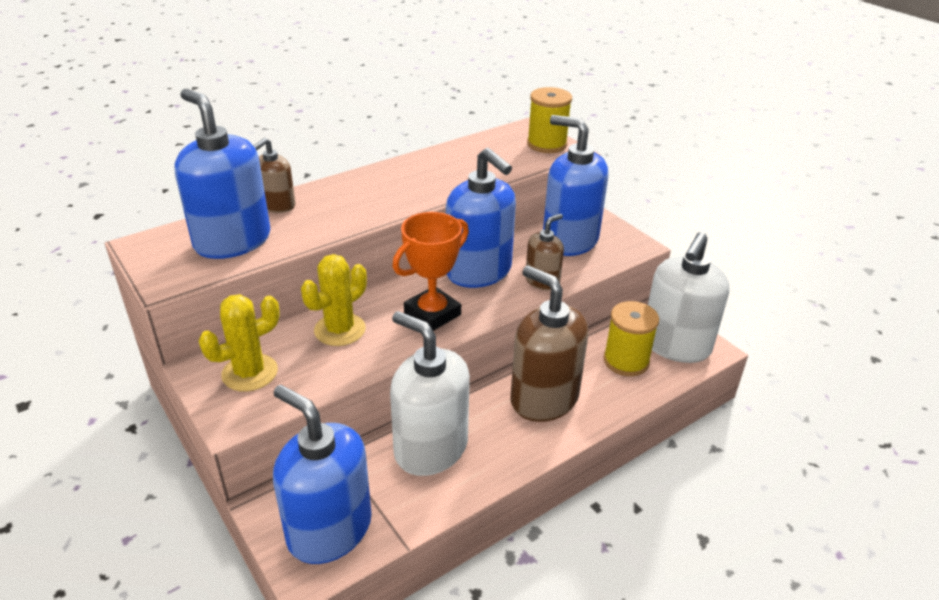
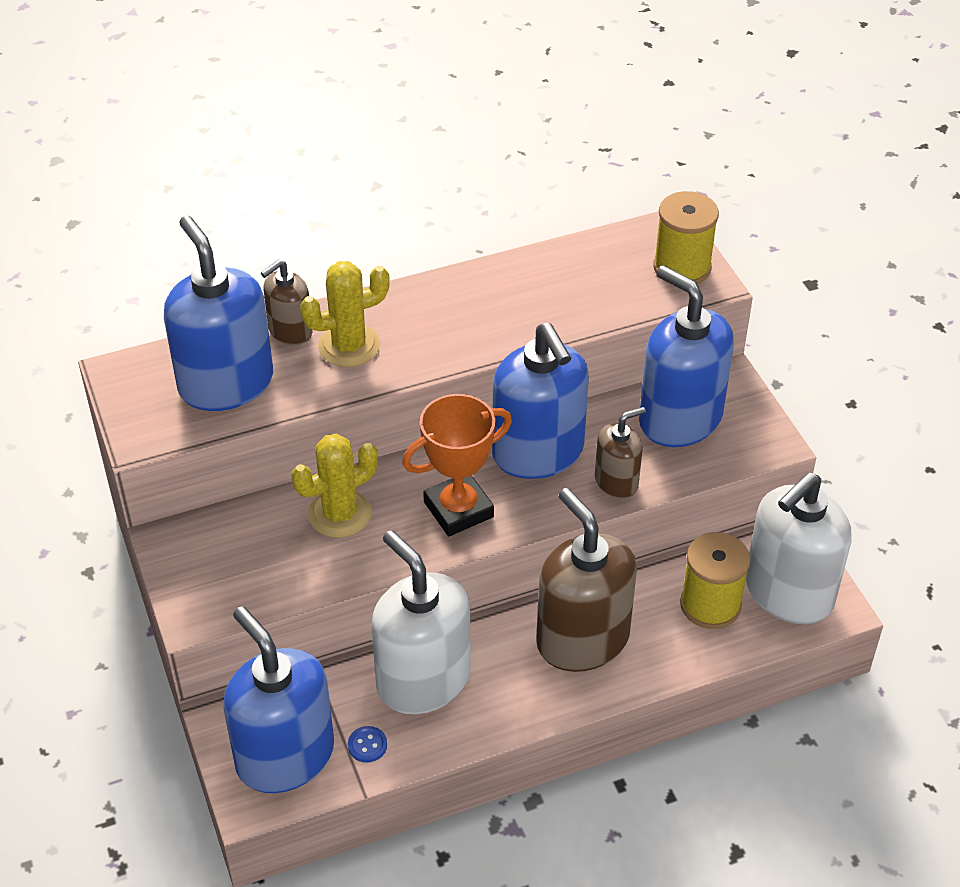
camera: 15 degrees right, 10 degrees up
yellow cactus [199,294,280,392] -> yellow cactus moved to [300,261,390,367]
none -> blue button [348,726,387,763]

